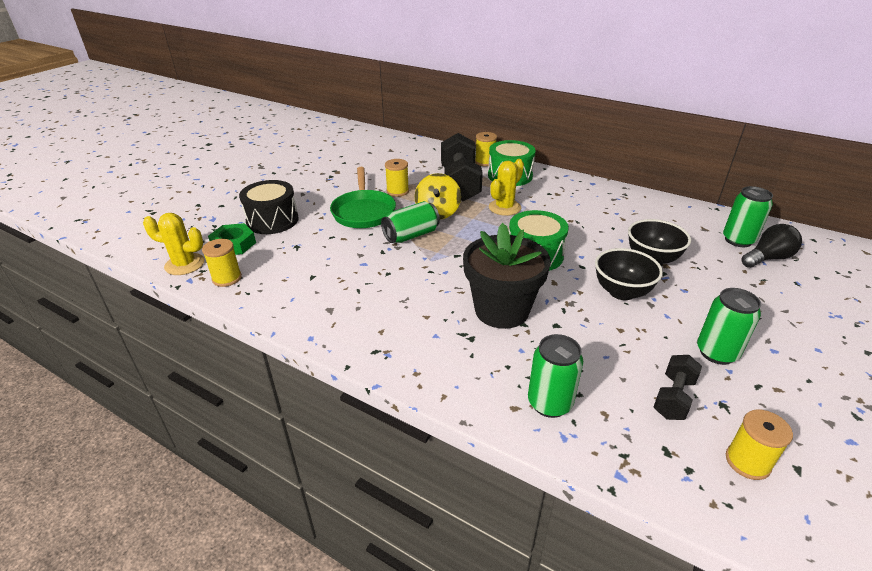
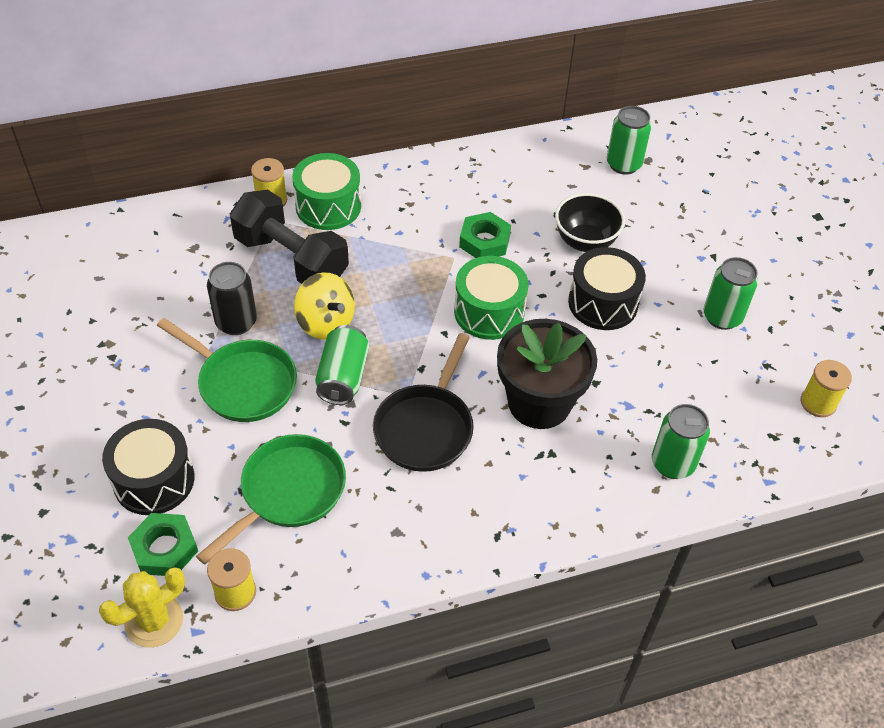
camera: 50 degrees left, 15 degrees up
yellow spool [385,159,409,197] -> black can [207,262,257,335]
yellow cactus [489,159,524,216] -> none
black bowl [595,248,663,300] -> black drum [568,247,646,330]
black dumbbell [654,355,702,420] -> none
black light bulb [741,224,802,268] -> none
none -> green pan [196,434,346,565]
none -> black pan [373,333,474,472]
none -> green nut [459,212,511,258]

